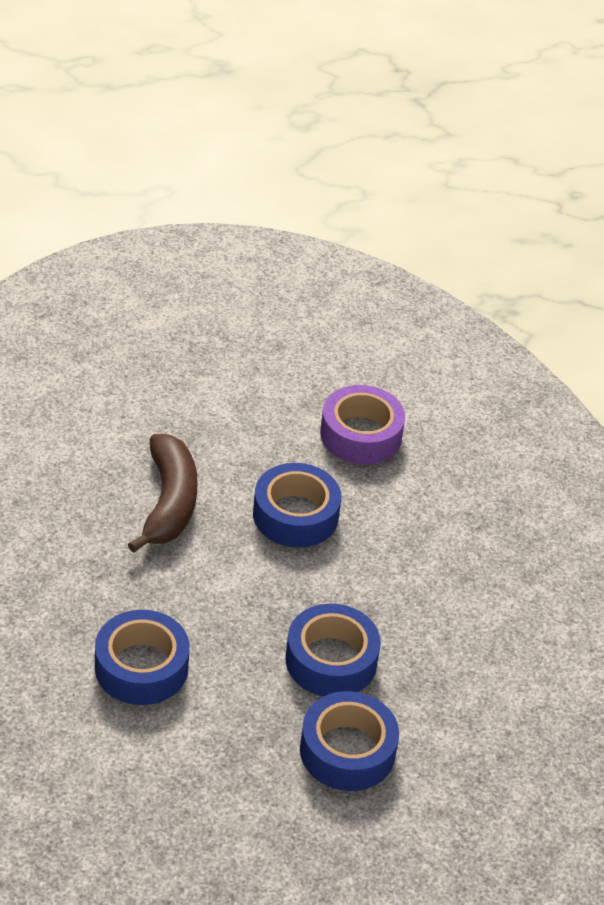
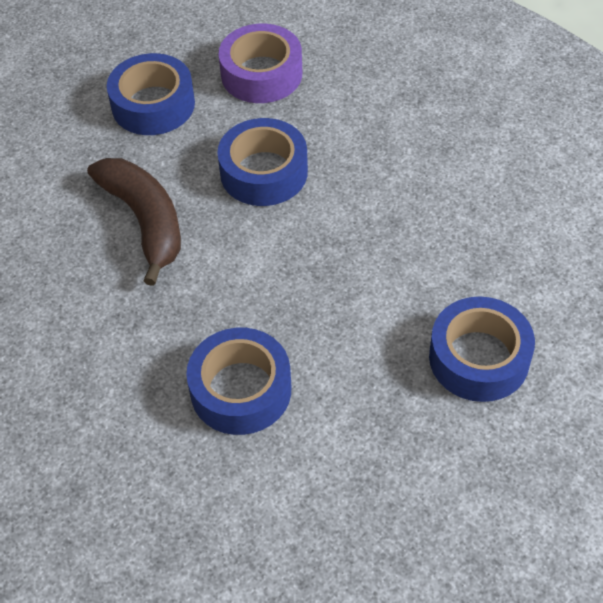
camera: 25 degrees left, 10 degrees up
blue tape [286,604,381,696] -> blue tape moved to [107,53,195,135]

